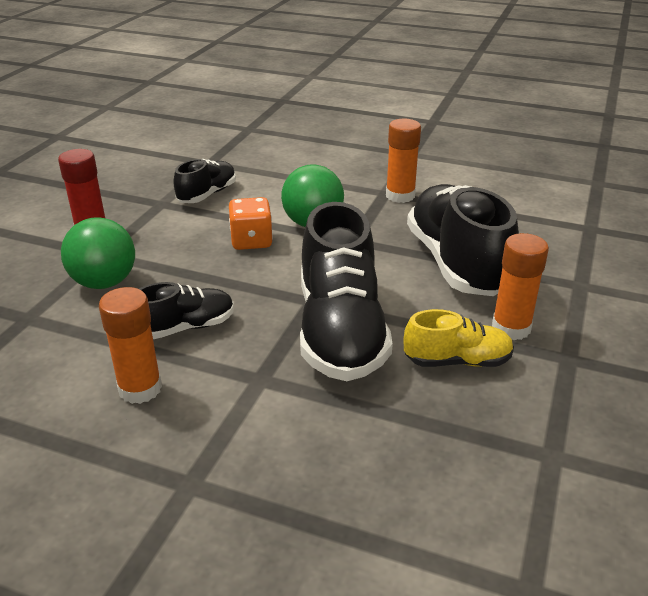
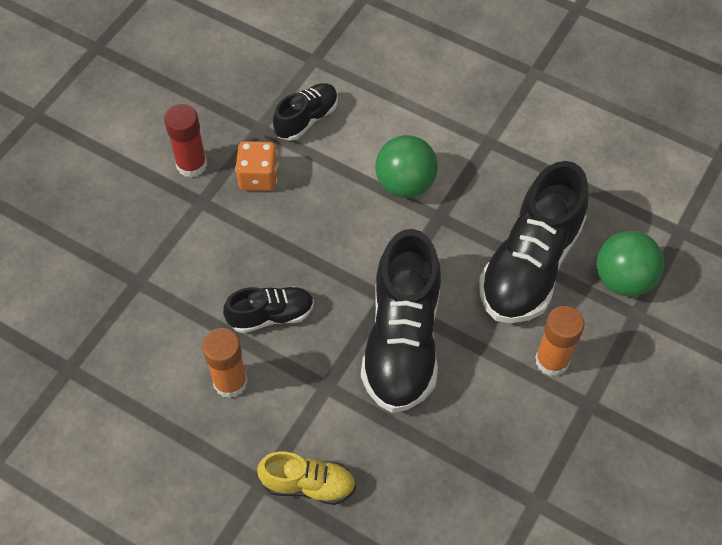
camera: 10 degrees right, 25 degrees up
green ball [61,217,135,289] -> green ball moved to [596,231,664,296]
orange dice [229,197,273,250] -> orange dice moved to [235,141,279,191]
orange glue stick [386,119,421,203] -> none
yellow shoe [404,309,514,367] -> yellow shoe moved to [257,452,356,505]
black shoe [407,184,519,296] -> black shoe turned 150 degrees counterclockwise [479,161,589,323]

